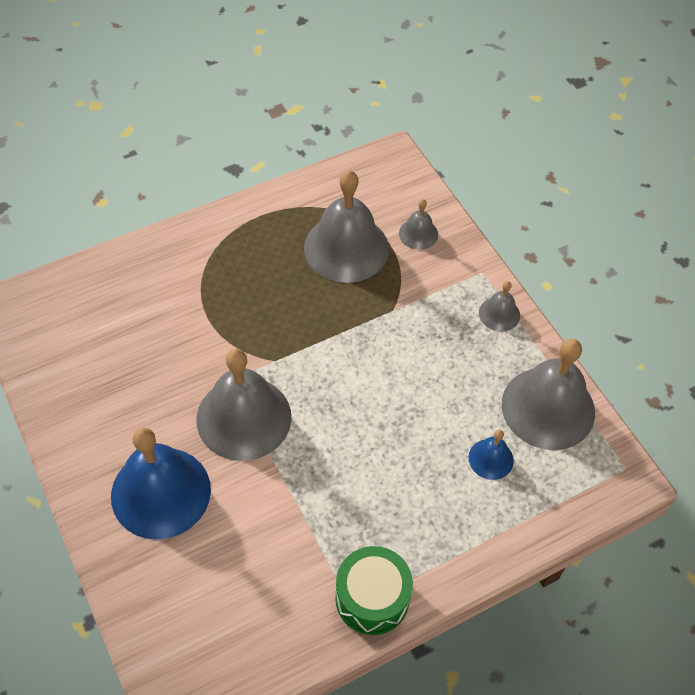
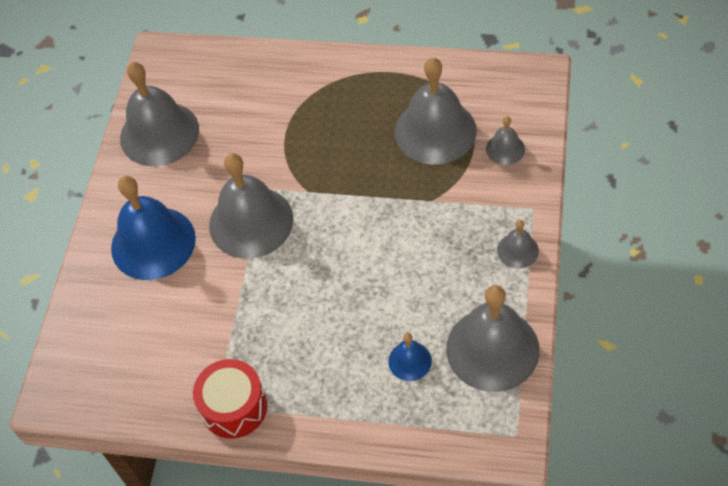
camera: 45 degrees right, 0 degrees up
green drum [335,546,413,635] -> red drum [193,359,267,439]
none -> grey bell [120,62,199,166]

